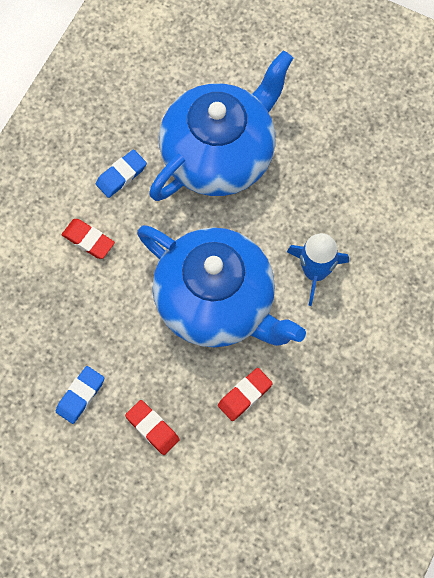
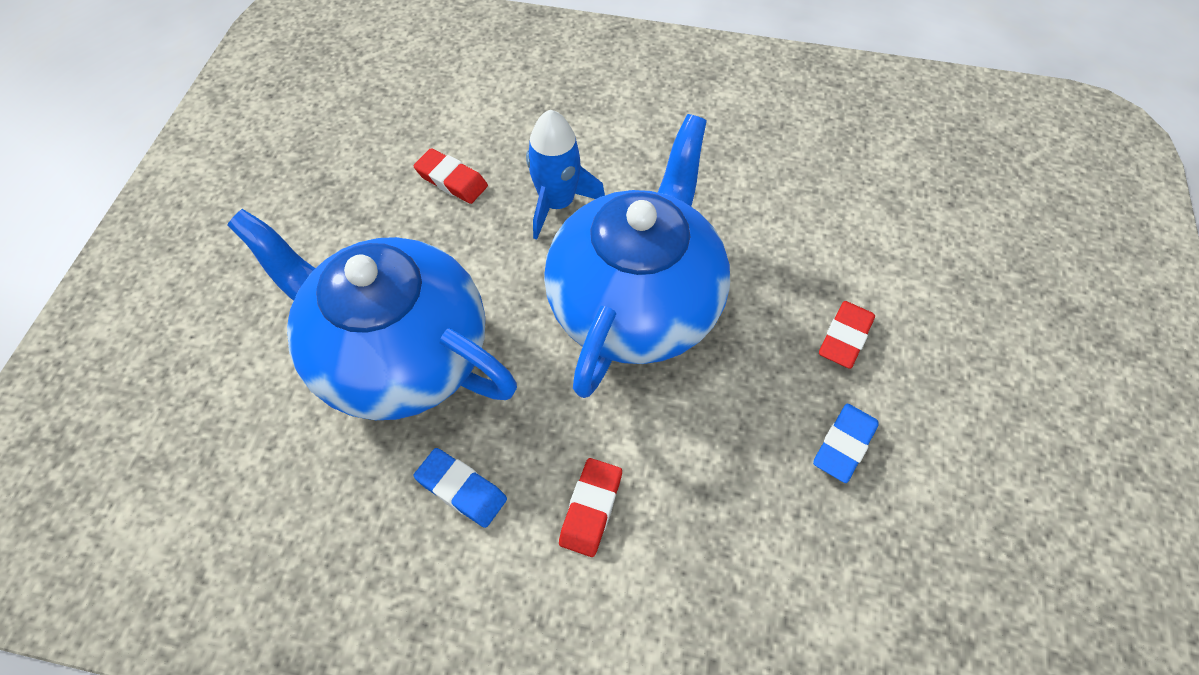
camera: 105 degrees left, 10 degrees down
blue eraser [56,366,104,424] -> blue eraser turned 75 degrees counterclockwise [813,404,879,483]
red eraser [218,368,273,421] -> red eraser moved to [414,148,488,204]

